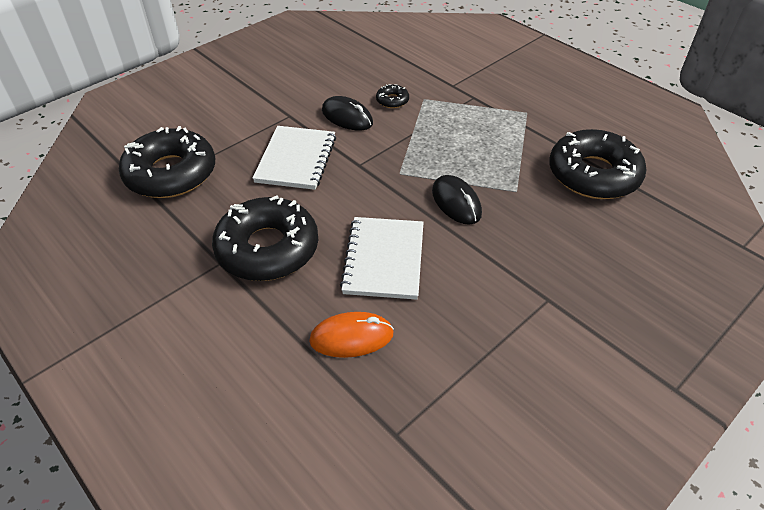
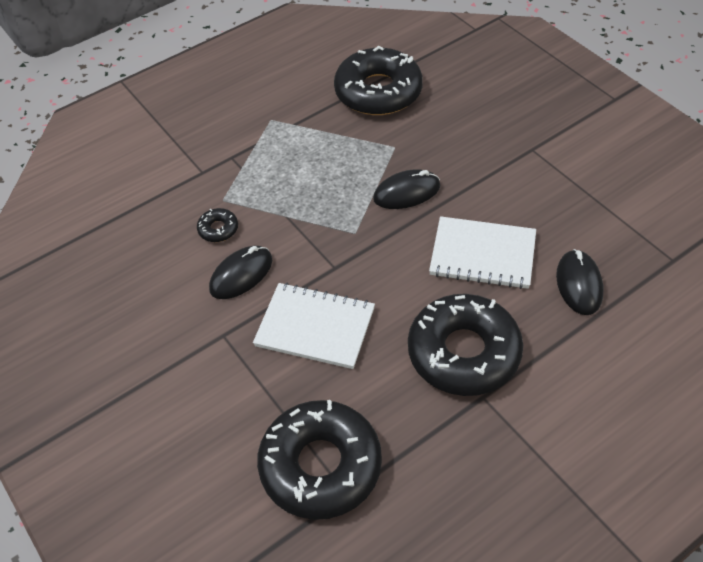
camera: 80 degrees left, 5 degrees up
orange mouse [309,312,394,358] -> black mouse [556,249,604,315]

